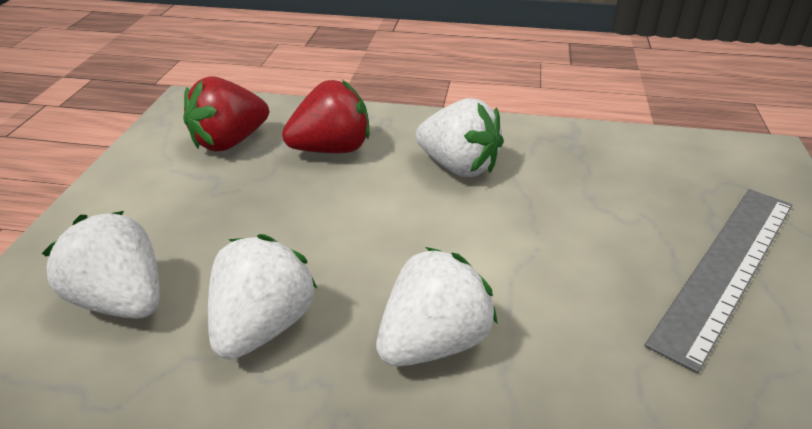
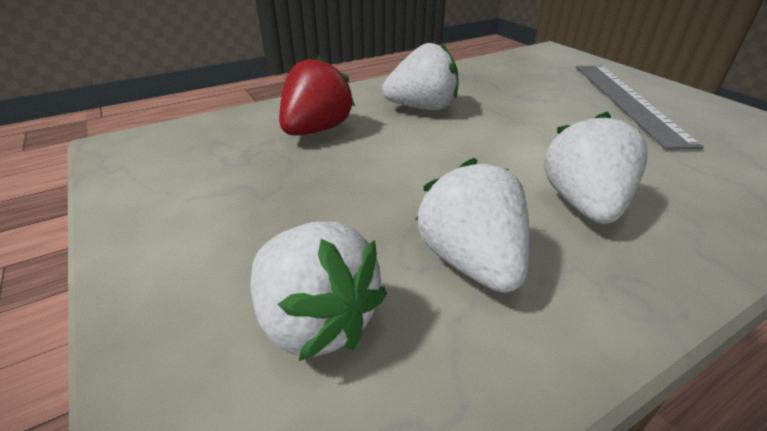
camera: 40 degrees left, 0 degrees up
white strawberry [42,211,160,319] -> white strawberry turned 135 degrees counterclockwise [251,222,387,361]
red strawberry [183,76,269,152] -> none

